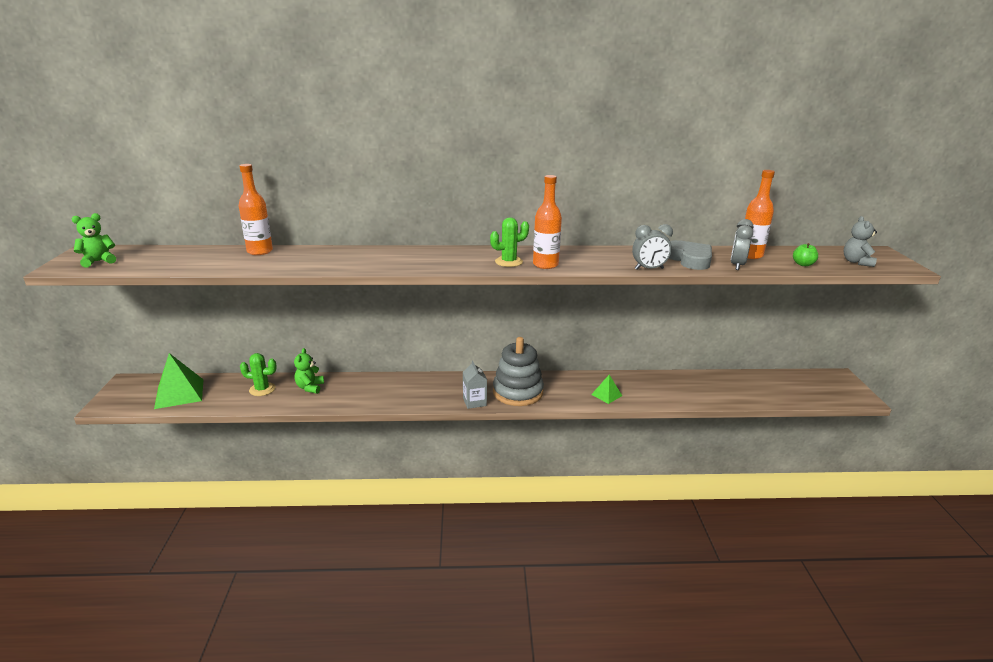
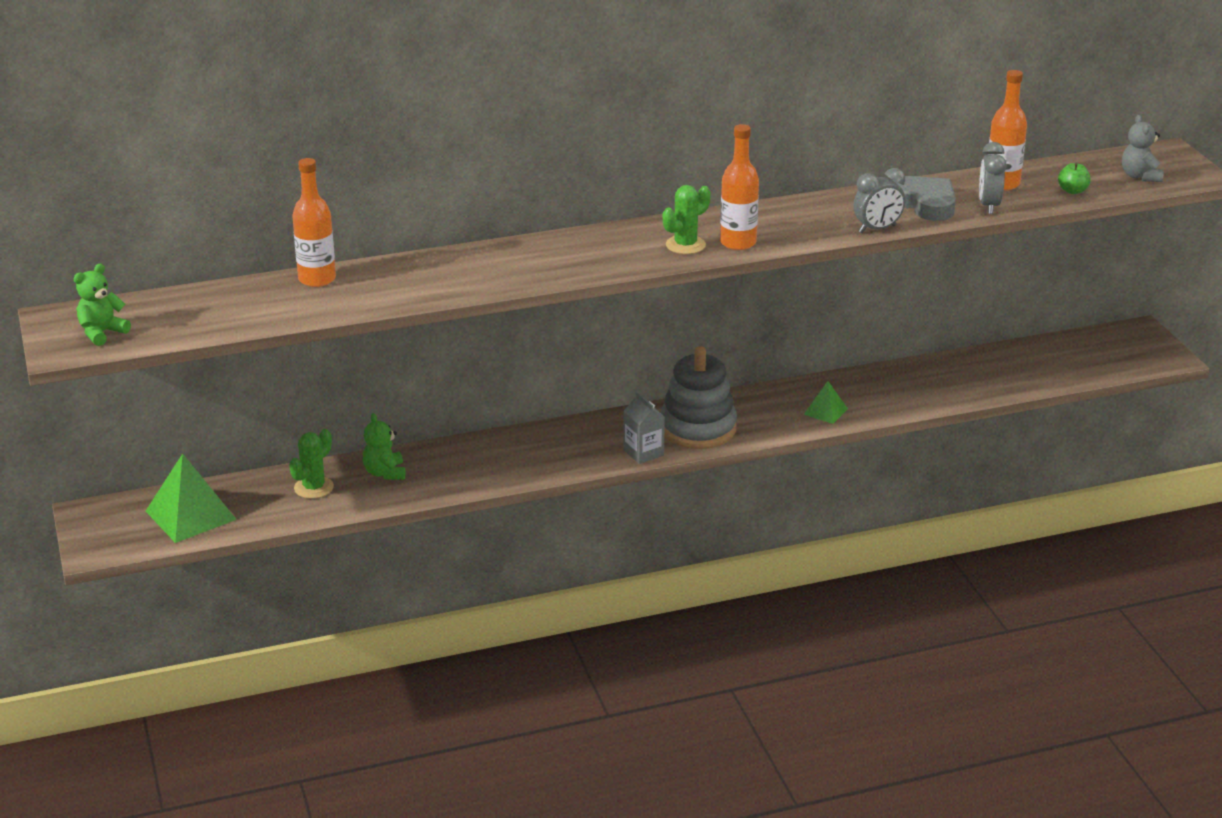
camera: 15 degrees left, 5 degrees up
green cactus [240,353,277,396] -> green cactus turned 45 degrees counterclockwise [289,429,334,499]

